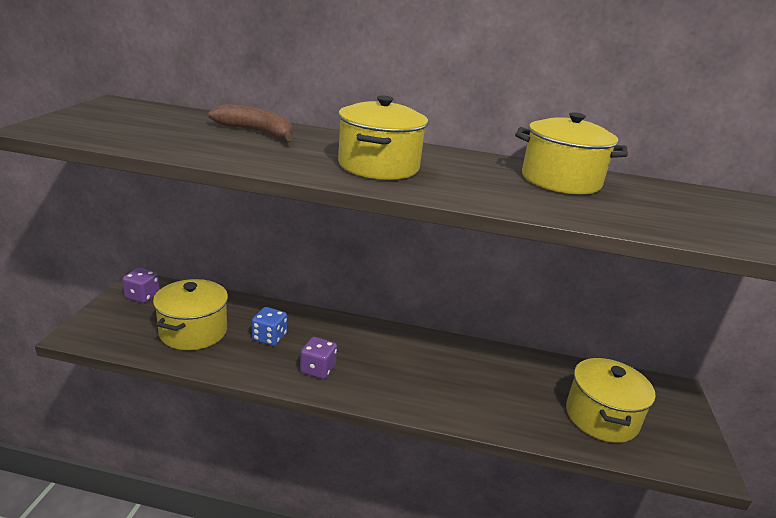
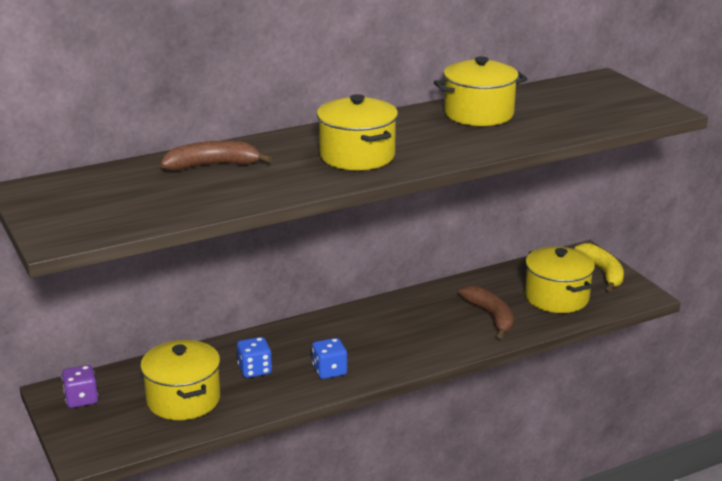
camera: 35 degrees left, 0 degrees up
purple dice [300,337,337,379] -> blue dice [312,338,347,379]
none -> brown banana [459,286,514,338]
none -> yellow banana [575,243,624,291]

